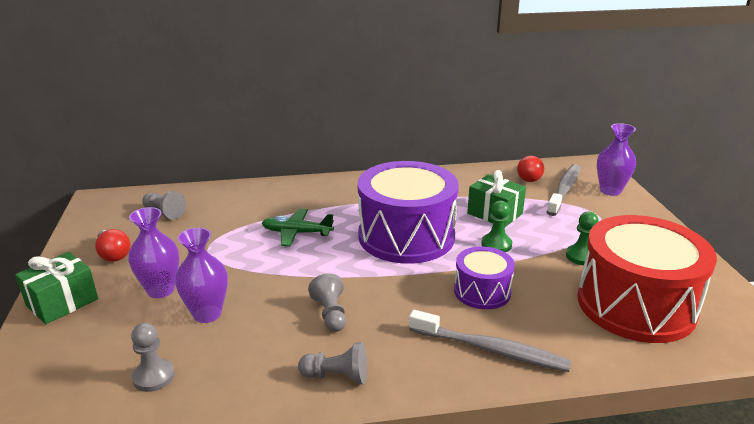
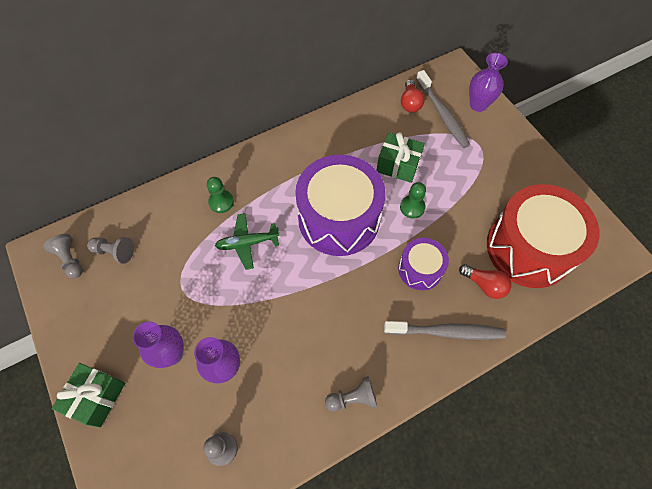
camera: 20 degrees left, 35 degrees up
red light bulb [95,229,131,262] -> red light bulb moved to [459,264,512,299]
grey pawn [308,273,346,332] -> grey pawn moved to [43,234,83,278]
grey toothbrush [547,164,580,216] -> grey toothbrush turned 150 degrees clockwise [416,70,470,148]
green pawn [566,211,599,265] -> green pawn moved to [207,177,234,213]

